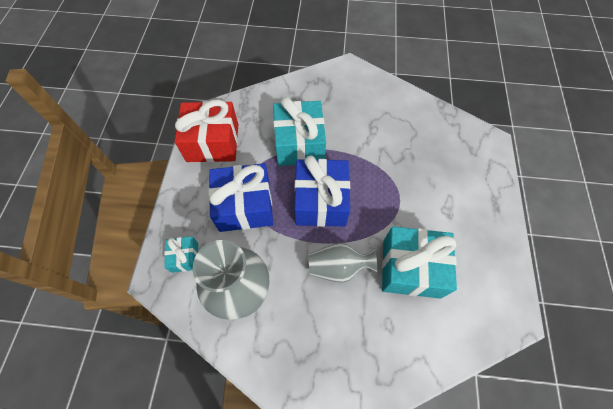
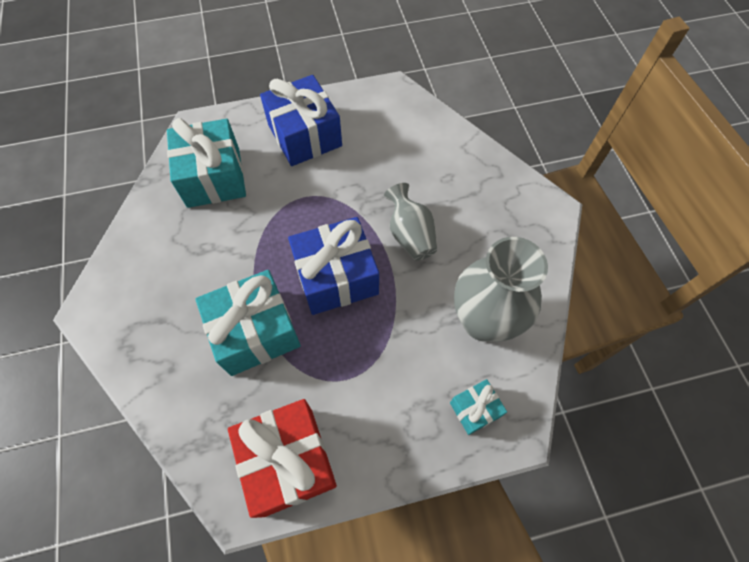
camera: 110 degrees left, 0 degrees up
blue gift [208,163,273,232] -> blue gift moved to [260,75,342,166]
turquoise gift [382,226,457,299] -> turquoise gift moved to [167,118,246,208]

